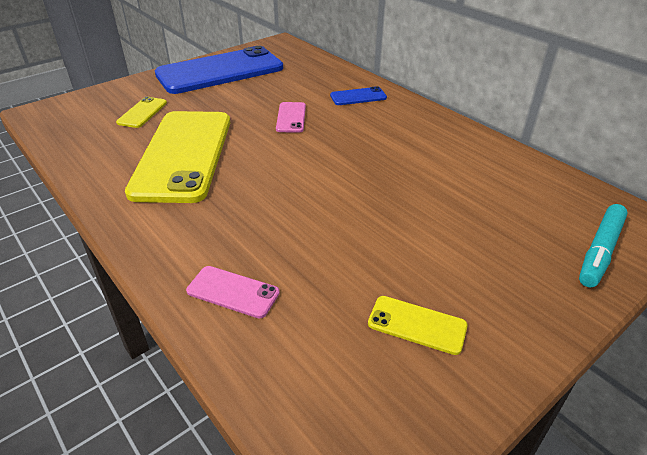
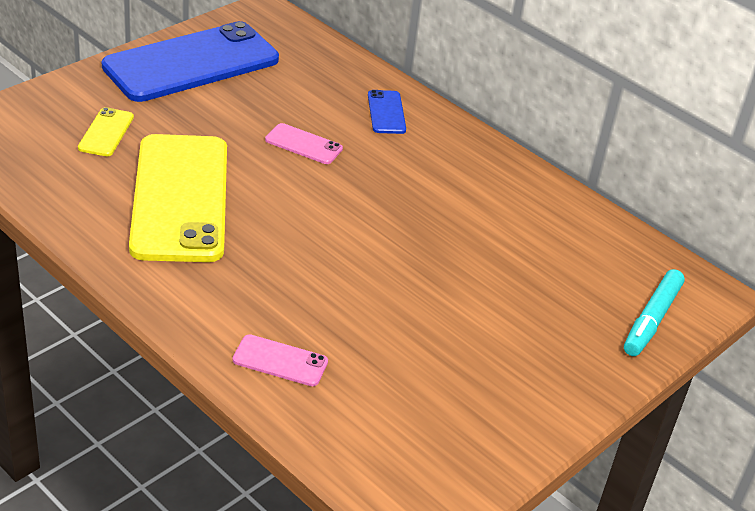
camera: 10 degrees left, 0 degrees up
pink phone [276,102,306,133] -> pink phone turned 60 degrees counterclockwise [265,123,343,164]
blue phone [330,86,387,105] -> blue phone turned 75 degrees counterclockwise [368,90,406,134]
yellow phone [368,296,468,355] -> none

